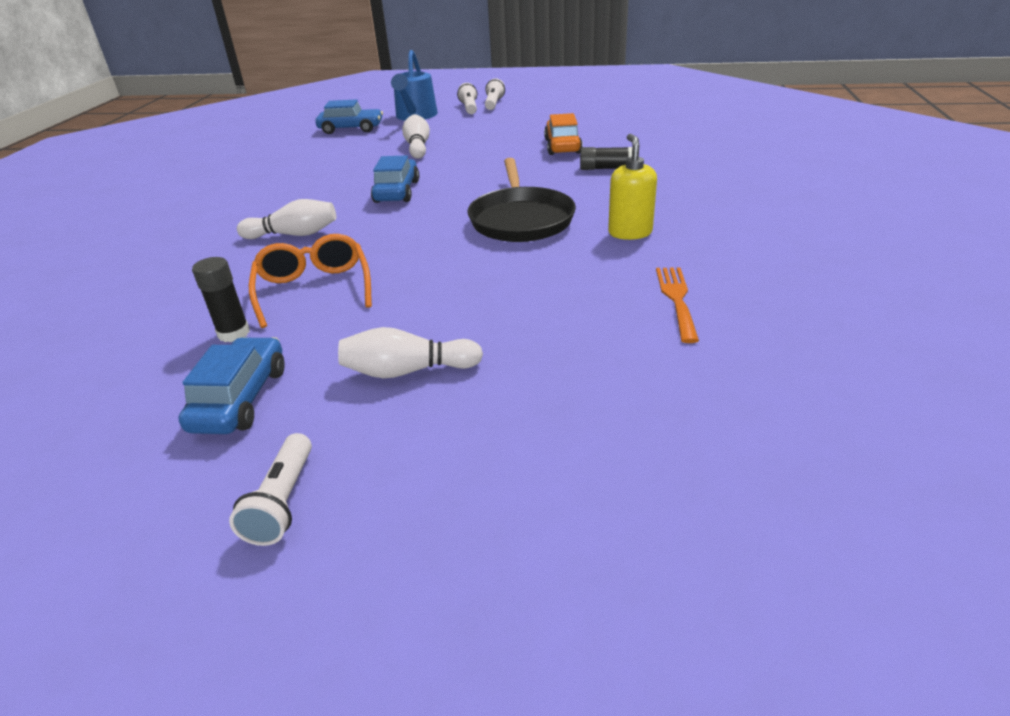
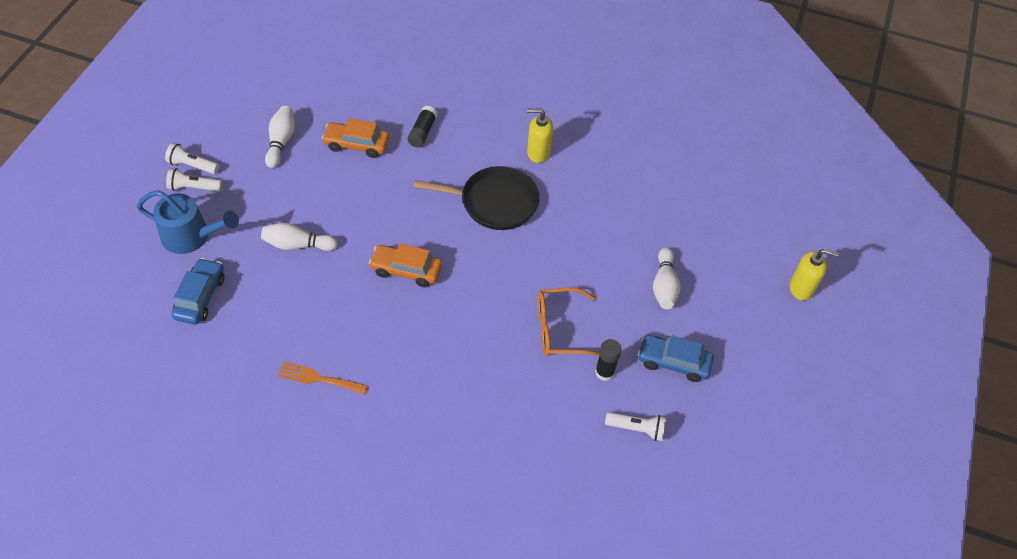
camera: 85 degrees left, 20 degrees up
white flashlight [229,433,312,546] -> white flashlight moved to [605,412,666,441]
white bowling pin [237,199,336,239] -> white bowling pin moved to [265,106,295,168]
blue car [371,155,419,203] -> orange car [369,243,442,287]
orange fork [656,267,699,343] -> orange fork moved to [277,361,368,395]
none -> yellow soap dispenser [789,249,839,301]

